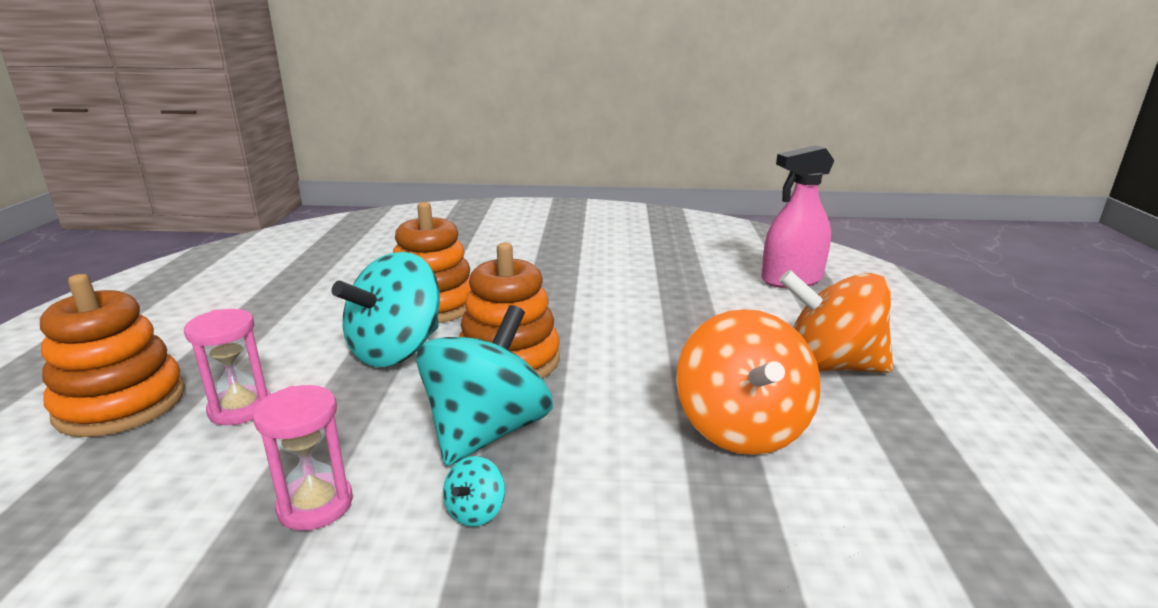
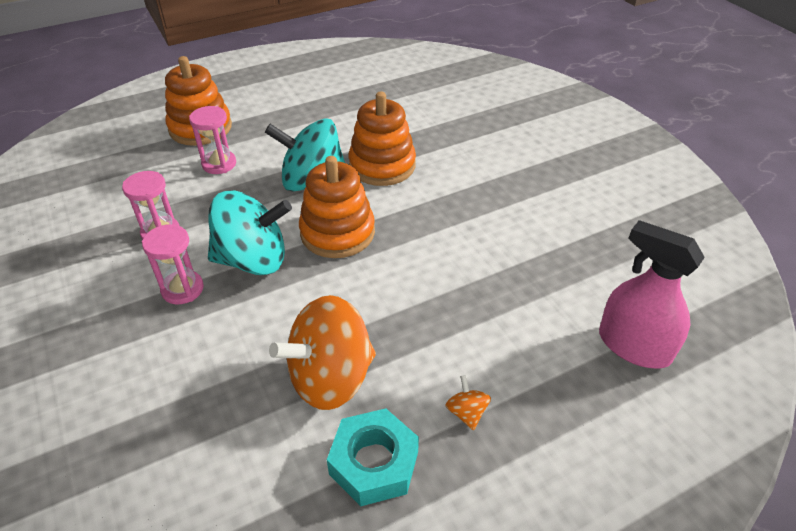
camera: 60 degrees right, 20 degrees up
turquoise spinning top [443,456,505,527] -> pink hourglass [142,224,204,304]
orange spinning top [779,270,893,373] -> orange spinning top [445,375,491,431], size x0.40
none -> turquoise nut [327,408,419,506]

